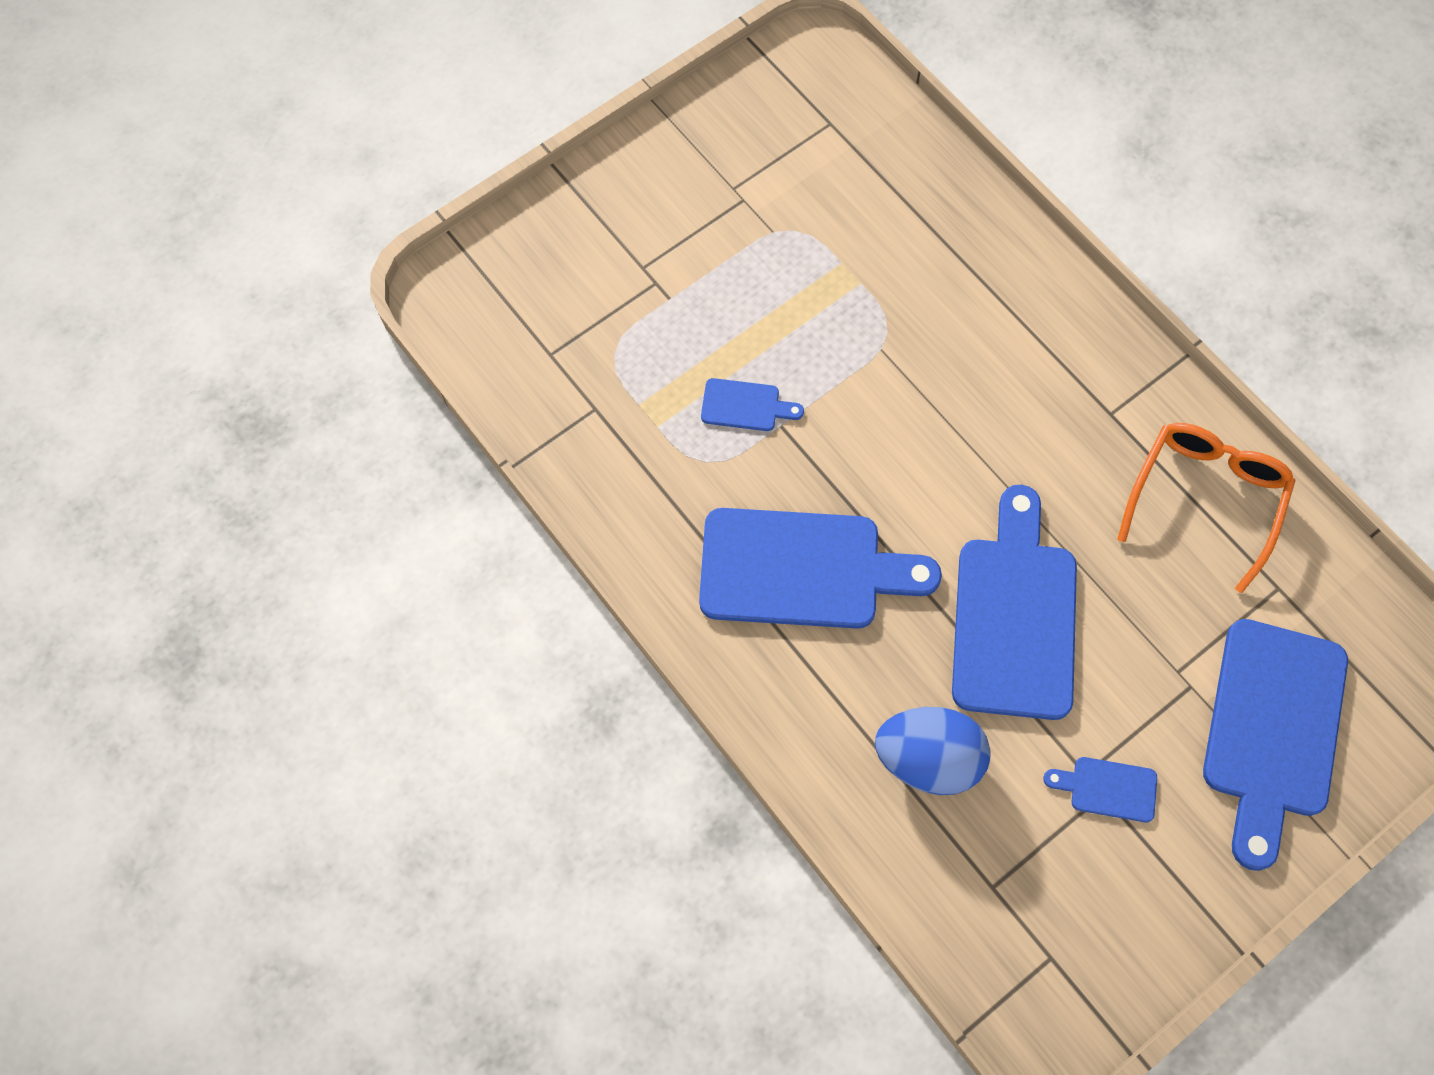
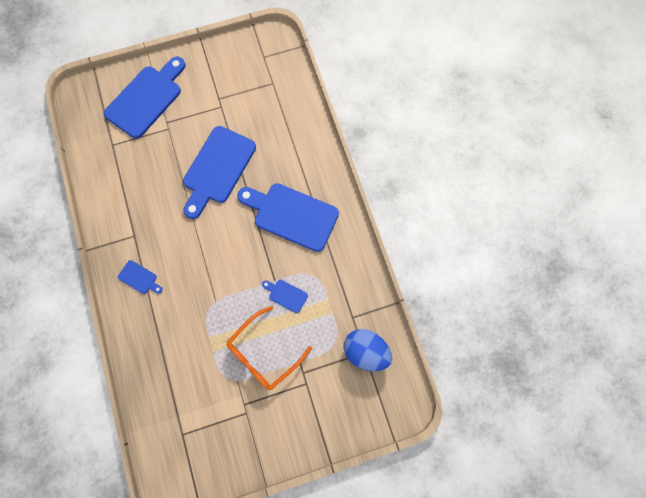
camera: 160 degrees left, 5 degrees up
blue egg [875,707,991,795] -> blue egg moved to [344,329,392,371]
blue cutting board [1043,757,1157,822] -> blue cutting board moved to [118,260,163,294]
orange glasses [1117,423,1296,593] -> orange glasses moved to [227,306,312,390]

